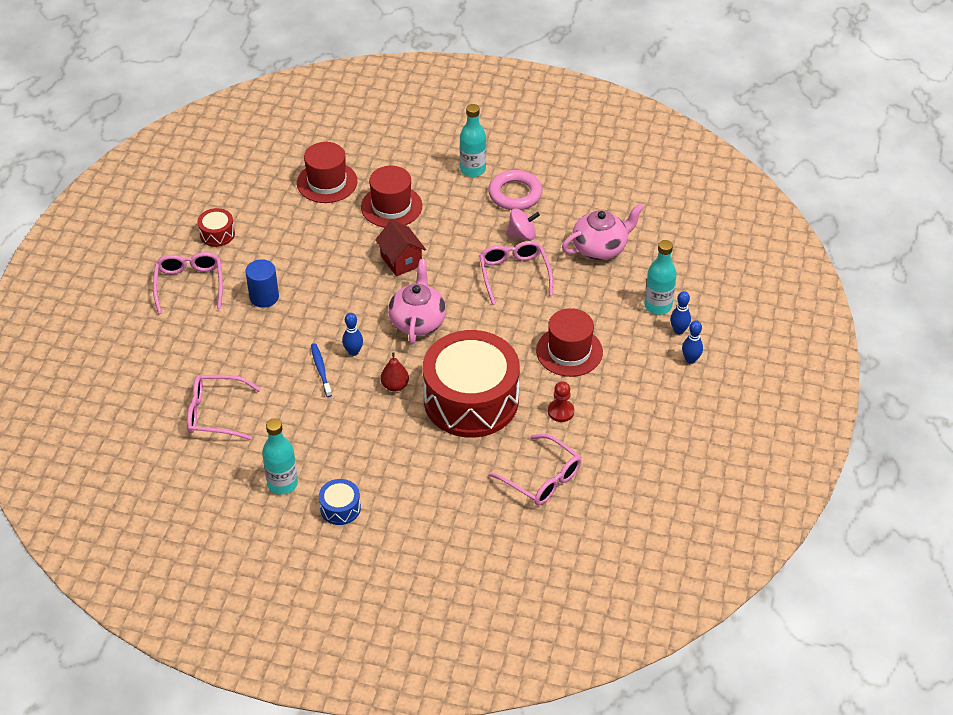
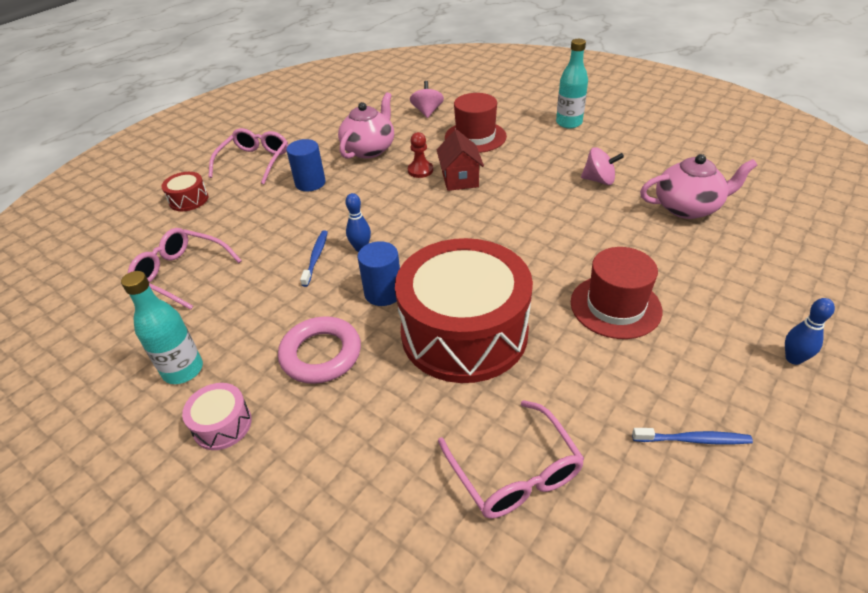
camera: 25 degrees right, 5 degrees down
red drum [197,208,235,247] -> red drum moved to [161,172,208,211]
red hat [297,142,357,203] -> pink spinning top [410,81,444,118]
blue drum [319,479,361,525] -> pink drum [182,383,252,450]
red pear [381,352,409,391] -> blue cylinder [357,241,400,306]
pink teapot [388,259,446,344] -> pink teapot moved to [338,92,394,159]
pink glasses [479,241,553,305] -> none
pink ring [488,170,542,210] -> pink ring moved to [278,316,361,384]
red pawn [548,381,574,422] -> red pawn moved to [408,132,433,178]
turquoise bottle [644,240,677,315] -> none
blue bowling pin [670,291,691,334] -> none
none -> blue toothbrush [632,428,753,444]

